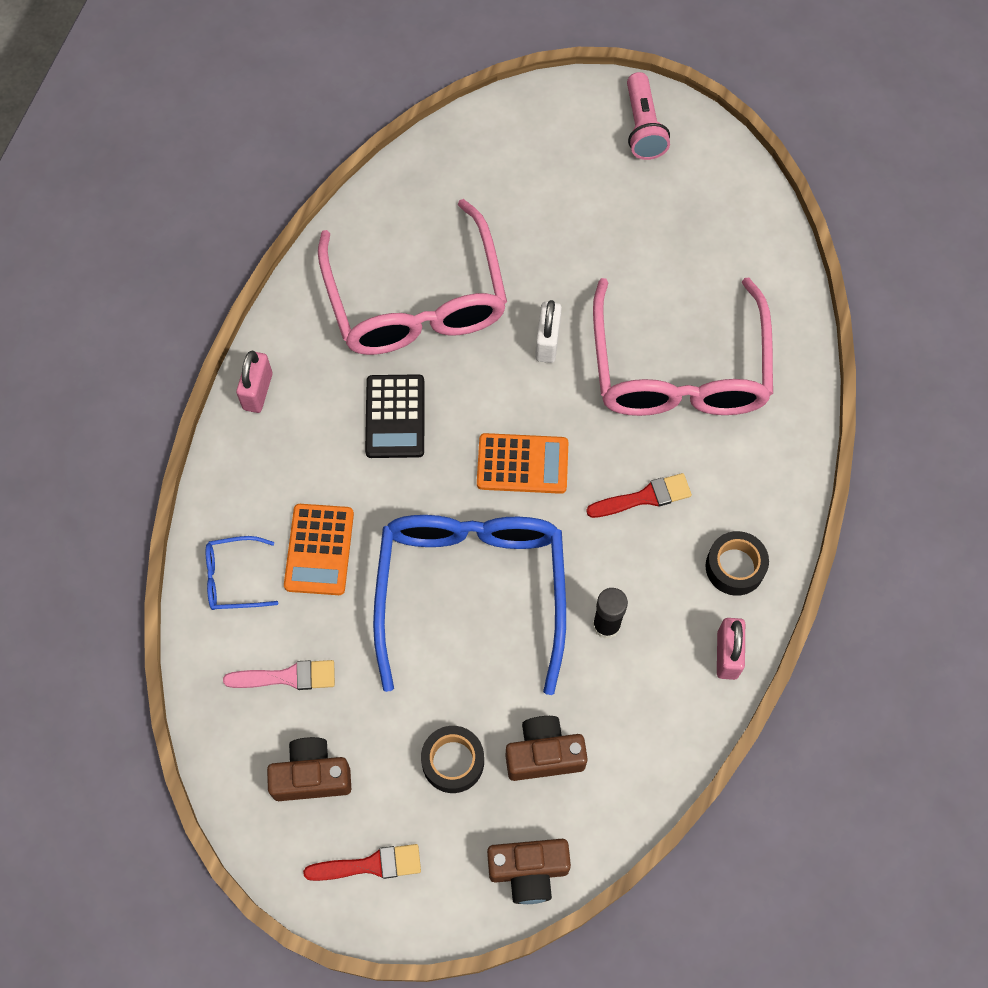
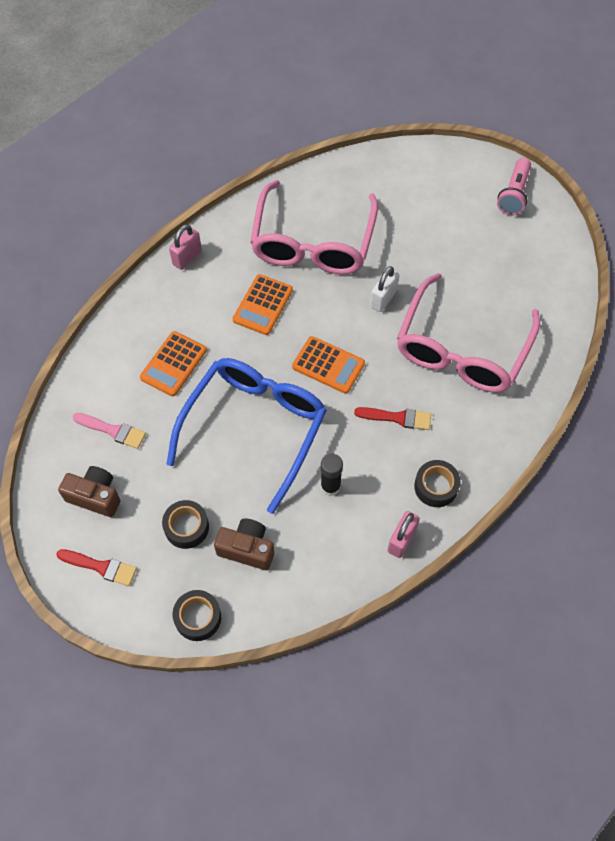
camera: 25 degrees right, 5 degrees down
blue glasses [206,536,278,610] -> none
black calculator [365,374,424,458] -> orange calculator [233,274,293,335]
brown camera [487,839,571,904] -> black tape [173,590,221,641]

